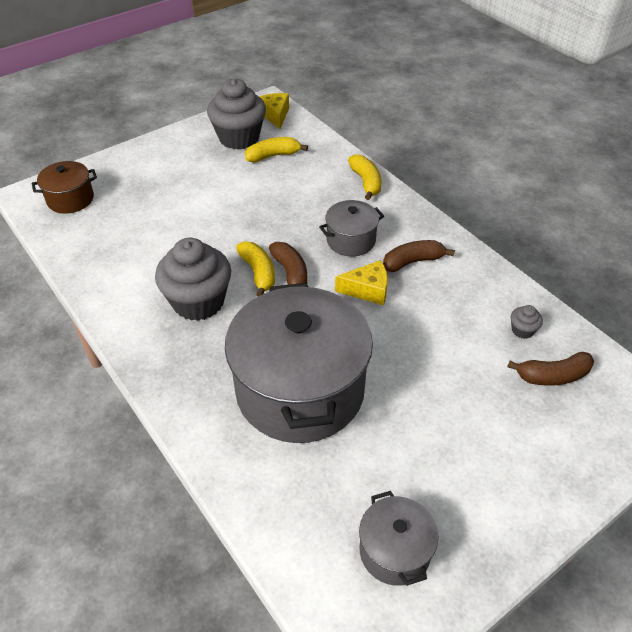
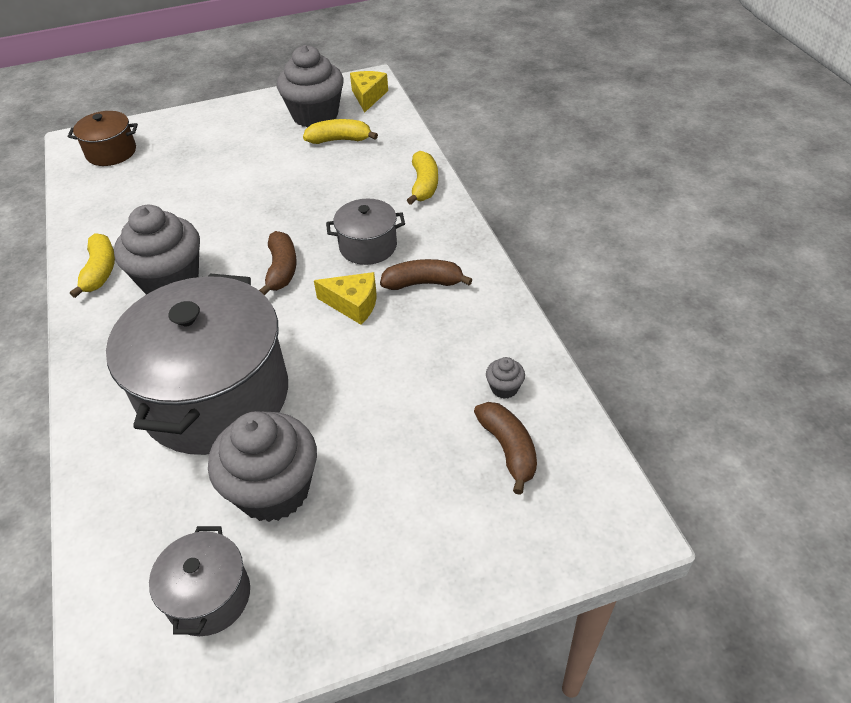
camera: 20 degrees right, 0 degrees up
yellow banana [236,242,275,297] -> yellow banana moved to [70,233,115,298]
brown banana [507,352,594,386] -> brown banana turned 120 degrees counterclockwise [474,402,537,495]
none -> grey cupcake [208,411,317,522]

